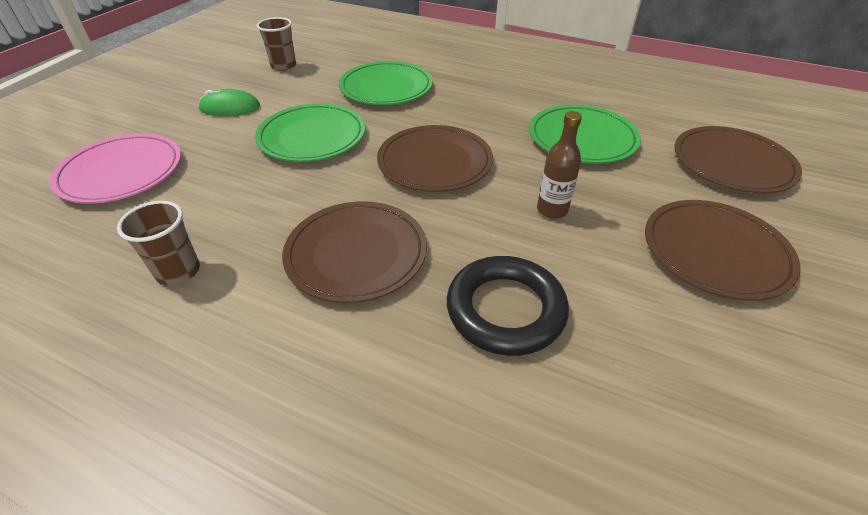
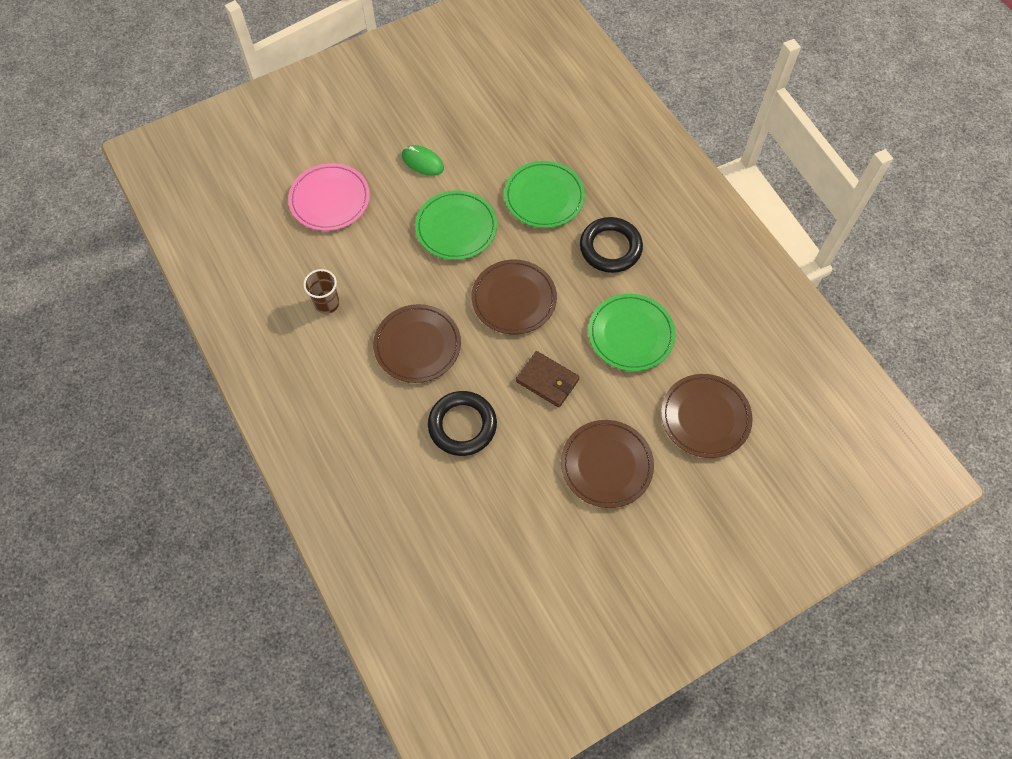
camera: 35 degrees right, 20 degrees up
brown cup [257,17,296,71] -> none
brown bottle [537,111,582,219] -> brown wallet [516,351,580,408]
none -> black ring [580,217,643,273]

